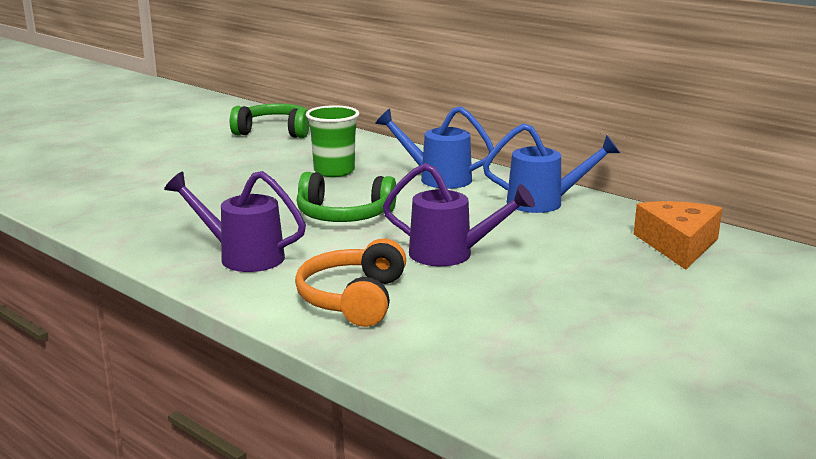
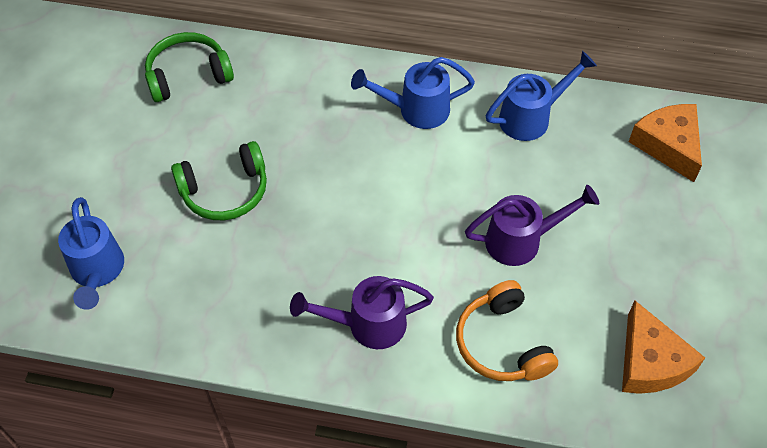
camera: 30 degrees left, 35 degrees up
green headphones [297,172,397,222] -> green headphones moved to [171,141,267,220]
green cup [306,105,359,177] -> none
none -> blue watering can [58,197,124,310]
none -> orange cheese [622,301,705,394]

